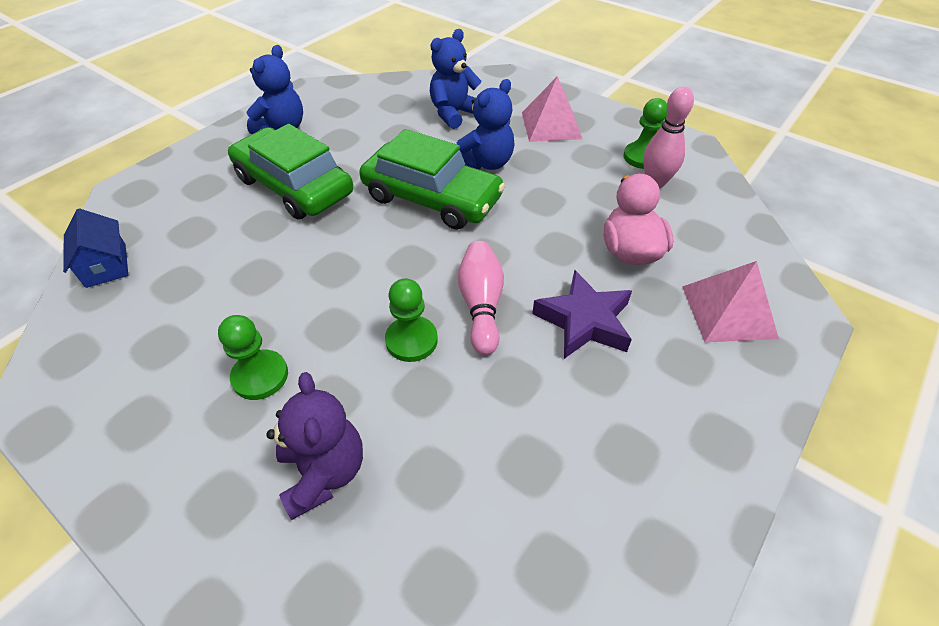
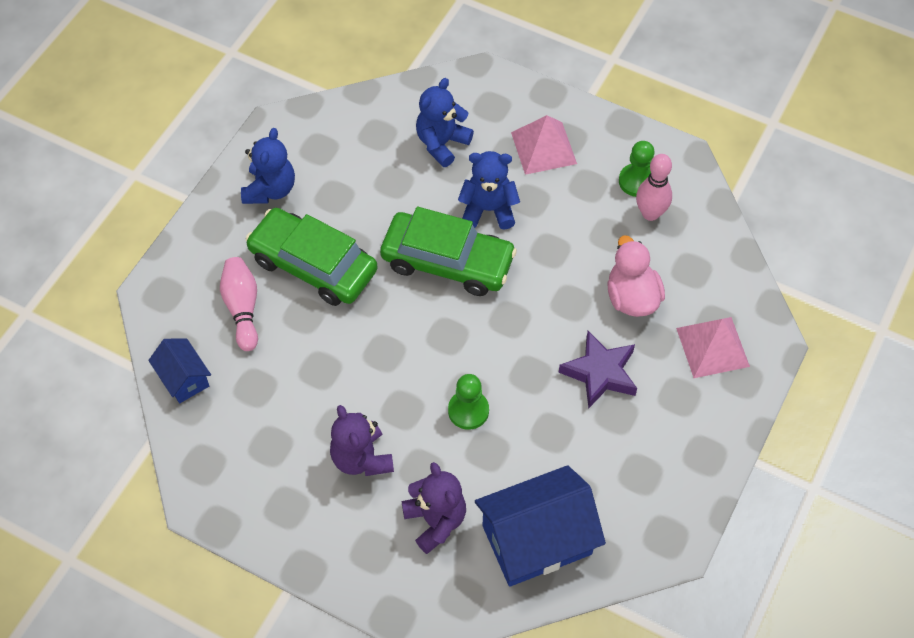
camera: 10 degrees left, 10 degrees up
green pawn [218,315,288,400] -> purple teddy bear [330,405,394,476]
blue teddy bear [457,79,514,170] -> blue teddy bear turned 120 degrees counterclockwise [458,151,520,230]
pink bowling pin [458,241,504,355] -> pink bowling pin moved to [220,257,258,351]
none -> blue house [475,465,606,587]

